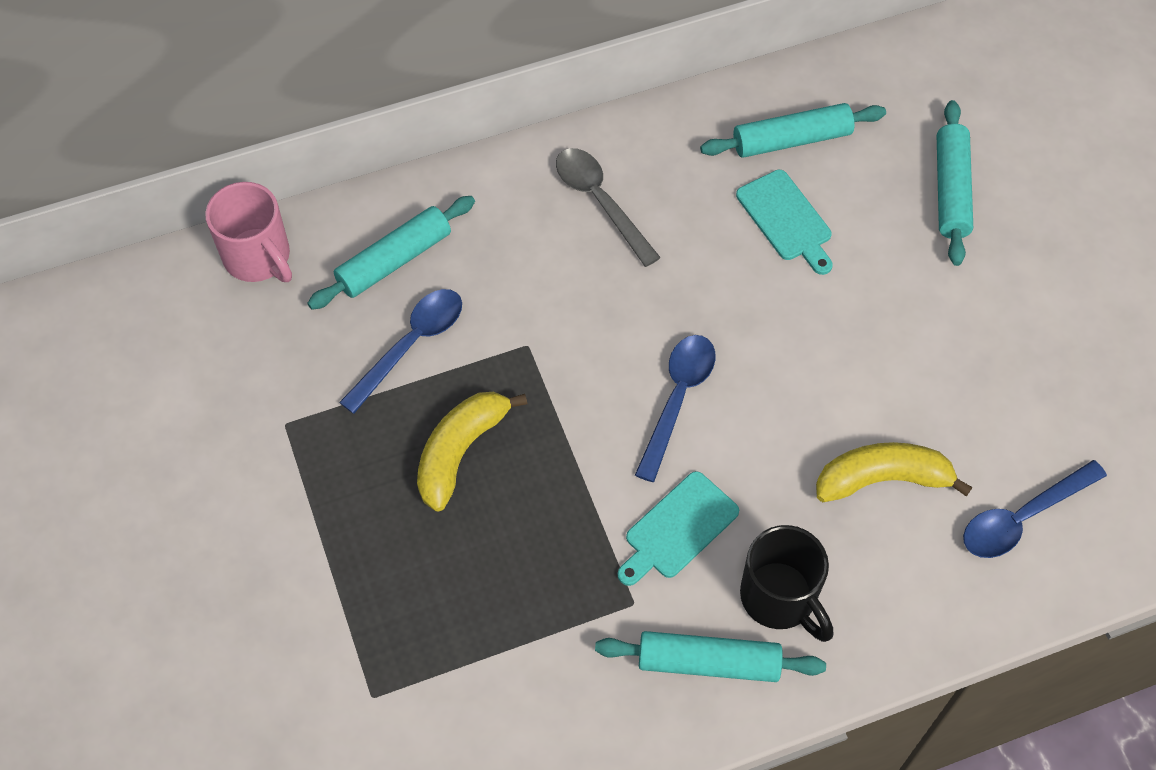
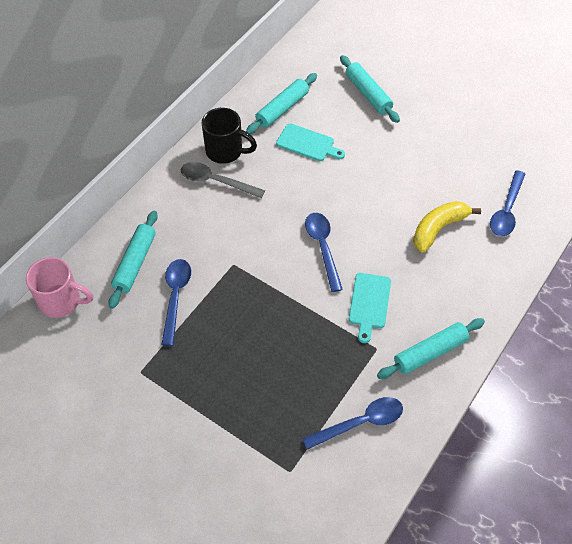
camera: 35 degrees left, 5 degrees down
yellow banana [417,392,527,511] -> none
black mug [740,525,833,642] -> black mug moved to [202,108,257,164]
none -> blue spoon [302,397,403,450]

